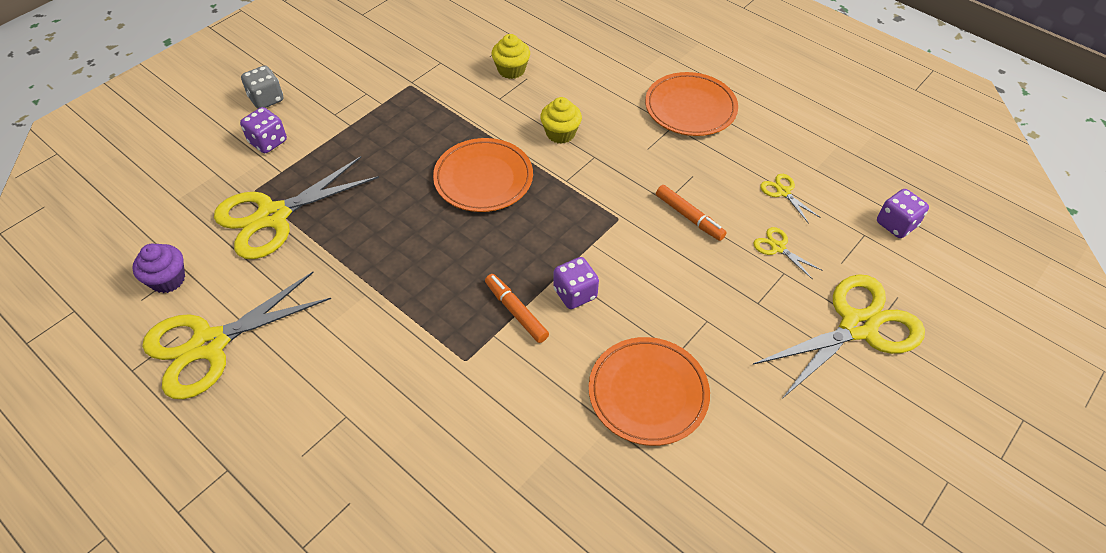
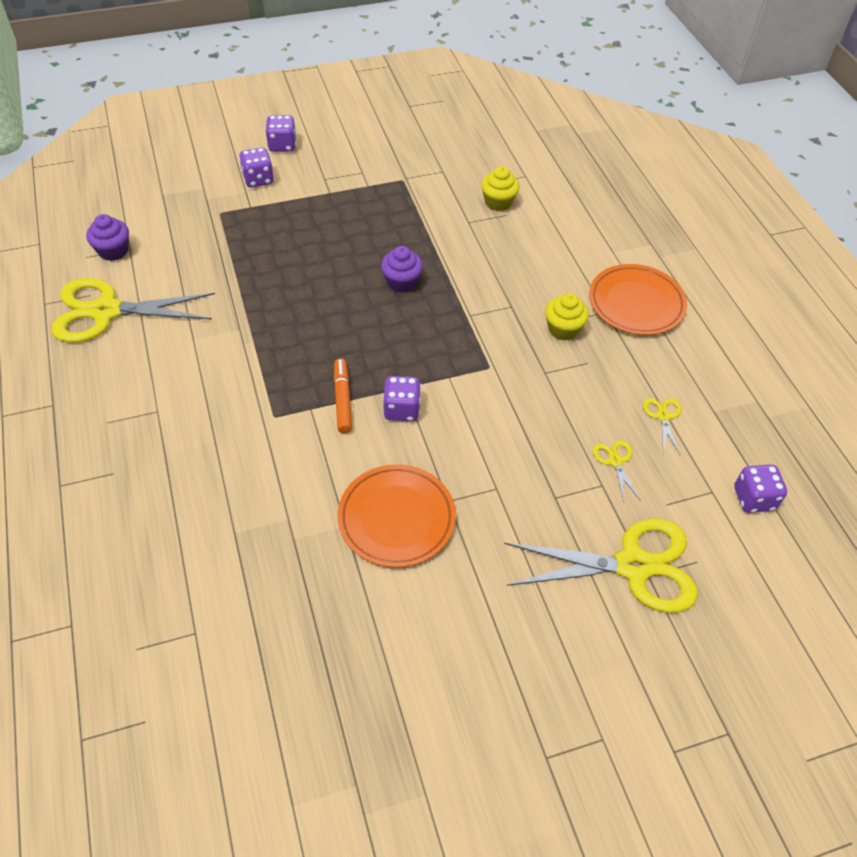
camera: 30 degrees right, 0 degrees up
yellow scissors [214,156,379,259] -> none
grey dice [241,65,283,109] -> purple dice [265,115,296,152]
orange plate [433,138,533,212] -> purple cupcake [381,246,423,293]
yellow cupcake [540,97,582,144] -> yellow cupcake moved to [545,293,589,340]
orange marker [656,185,727,241] -> none

